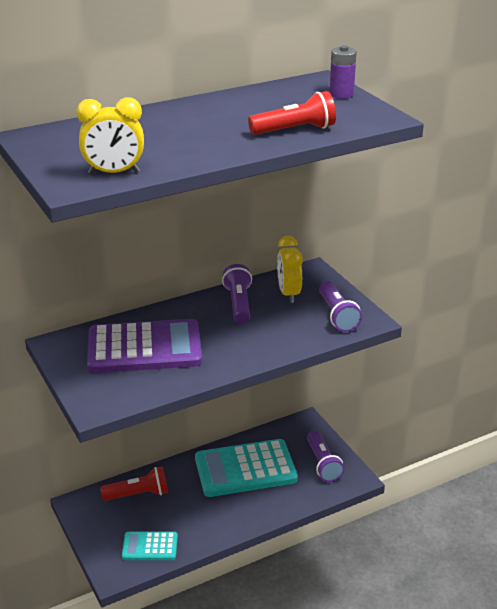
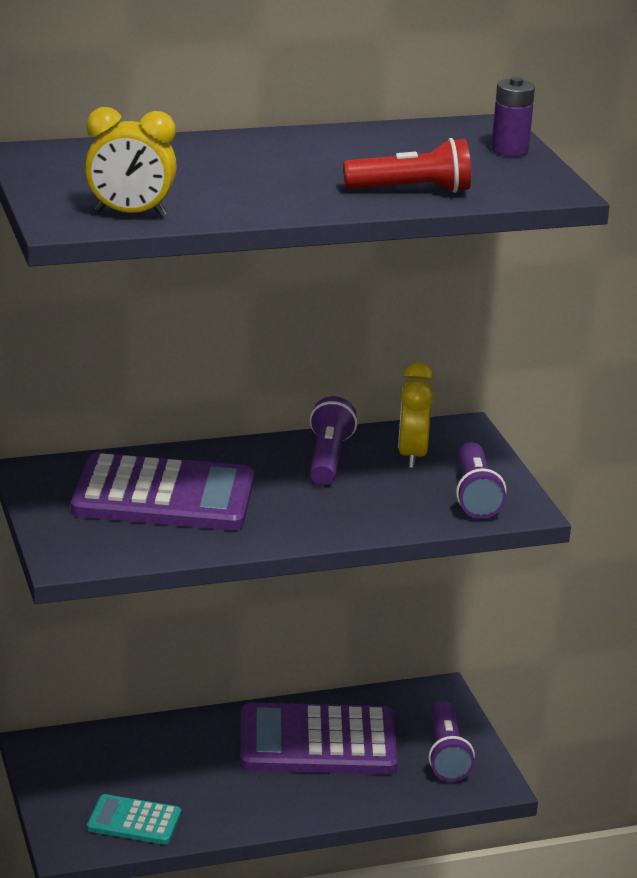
camera: 10 degrees right, 5 degrees down
red flashlight [100,467,168,501] -> none
turquoise calculator [195,439,298,497] -> purple calculator [240,702,398,774]

